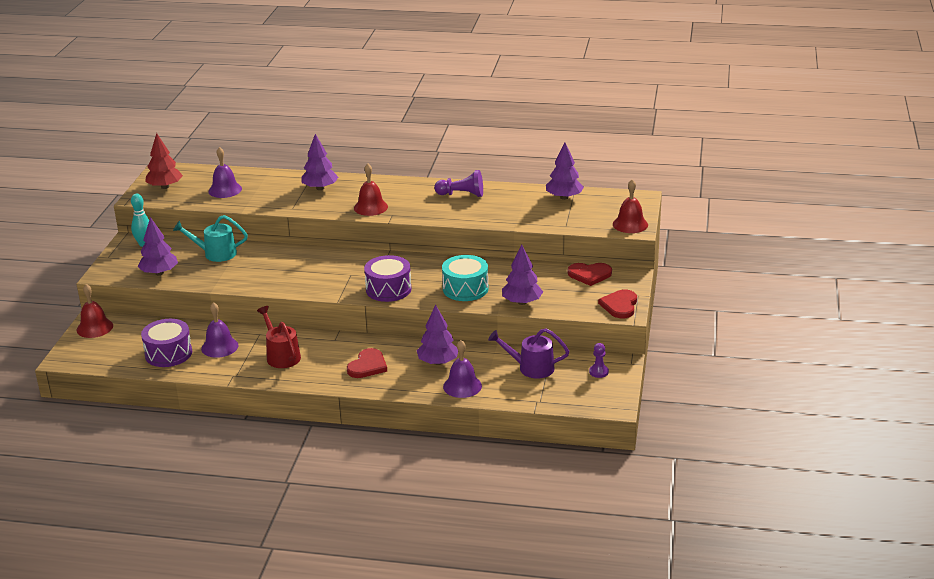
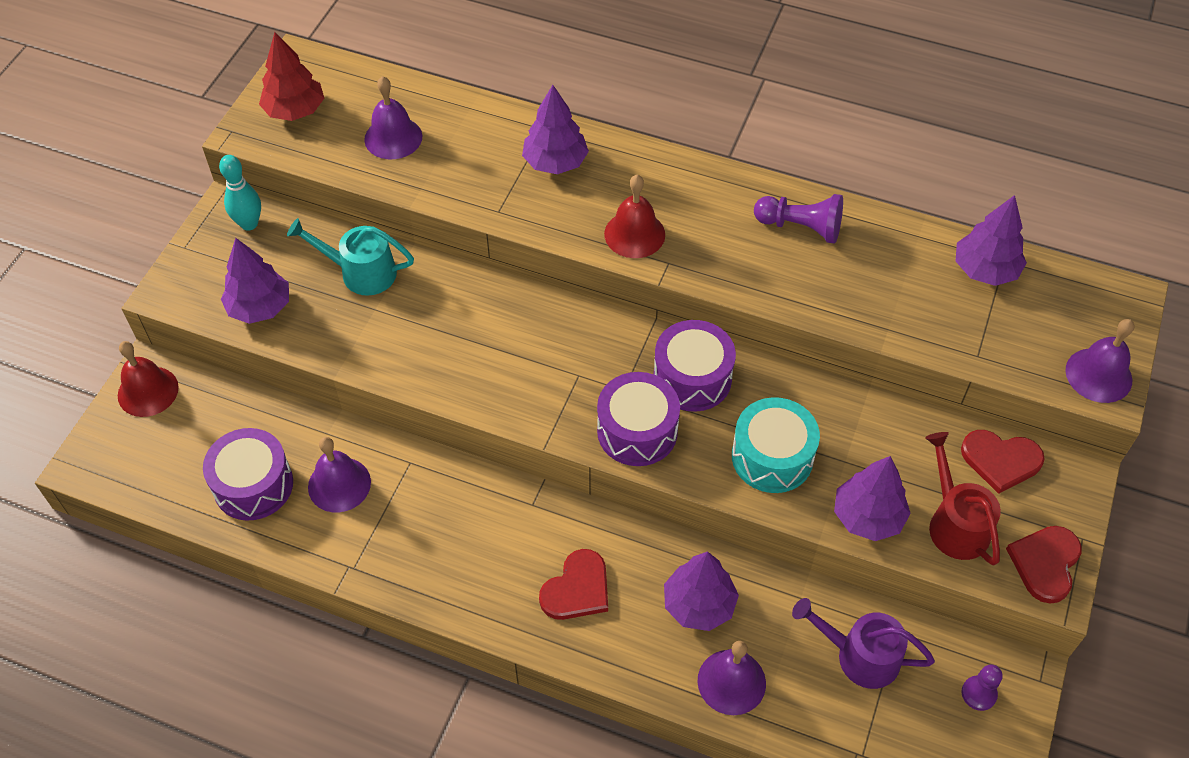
camera: 10 degrees right, 25 degrees up
red watering can [257,306,301,368] -> red watering can moved to [925,432,1001,566]
red bell [613,179,648,233] -> purple bell [1065,319,1134,403]
none -> purple drum [654,320,736,412]

